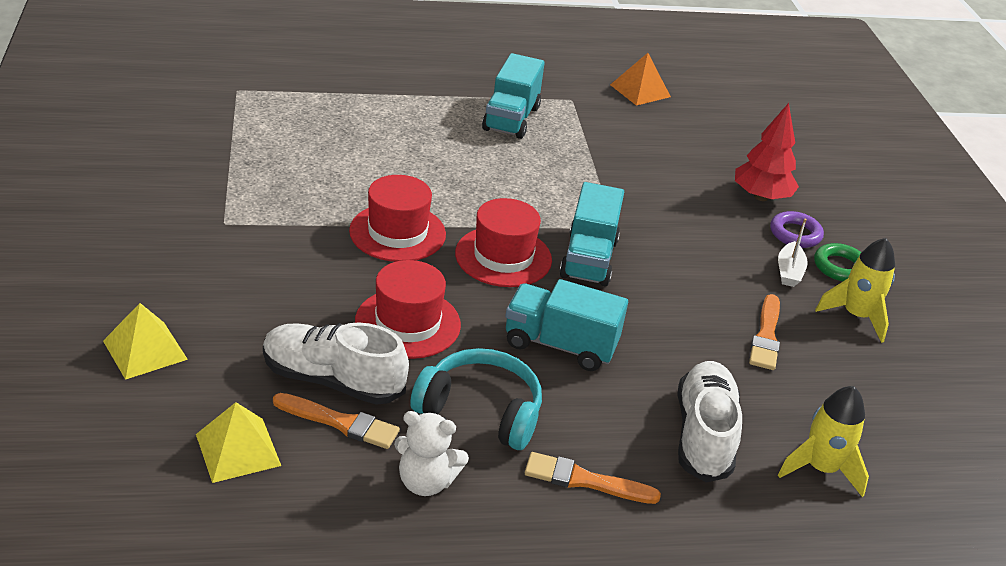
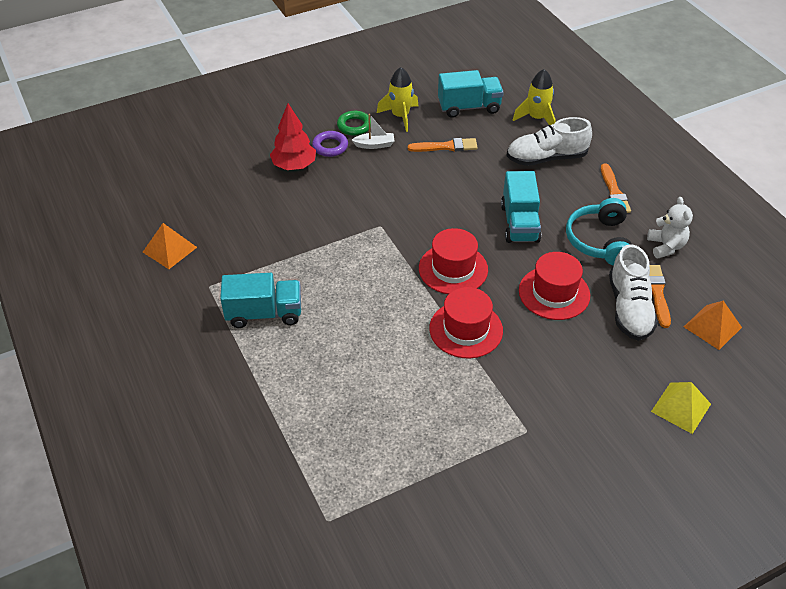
camera: 105 degrees left, 10 degrees up
yellow pyramid [196,402,281,483] -> orange pyramid [684,301,742,350]
turquoise truck [560,182,624,286] -> turquoise truck moved to [438,70,504,118]

